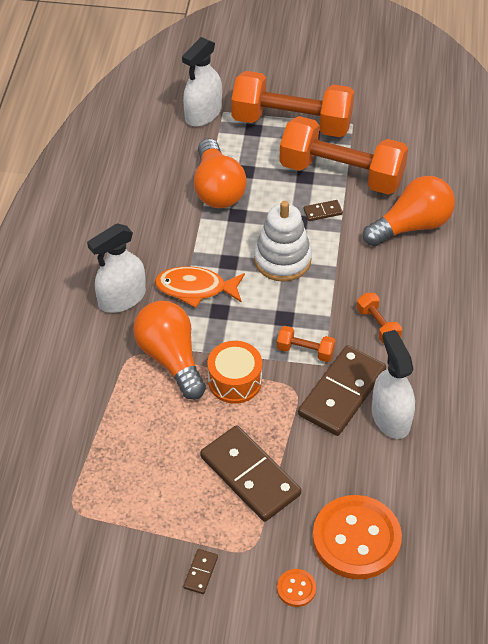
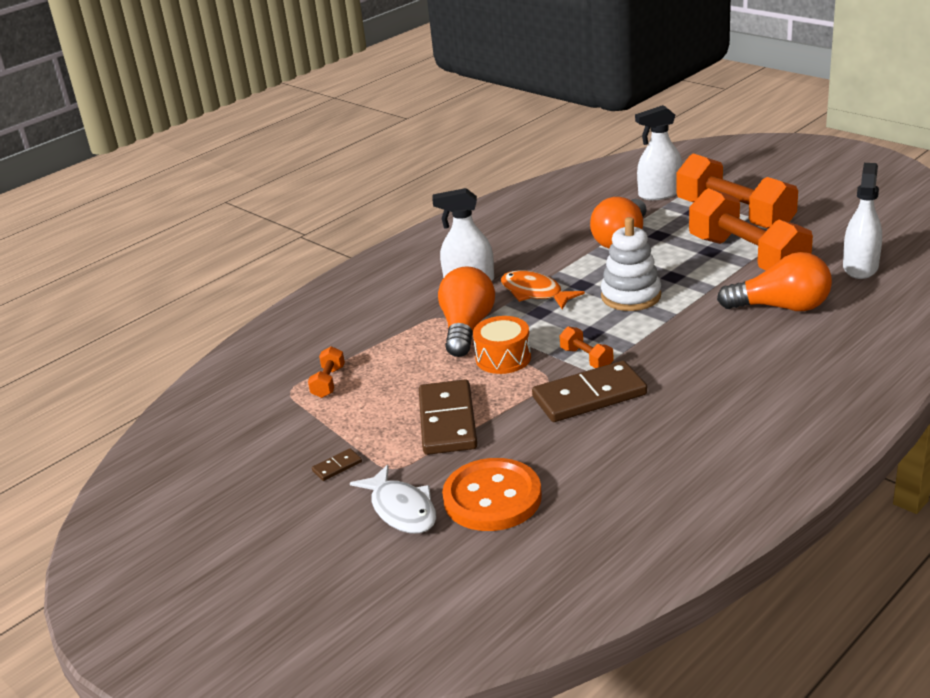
camera: 40 degrees right, 20 degrees down
orange button [277,569,316,607] -> white fish [350,464,437,534]
brown domino [304,200,343,221] -> none
orange dumbbell [357,293,402,344] -> orange dumbbell moved to [308,346,345,398]
white spray bottle [372,330,415,439] -> white spray bottle moved to [843,163,882,279]

